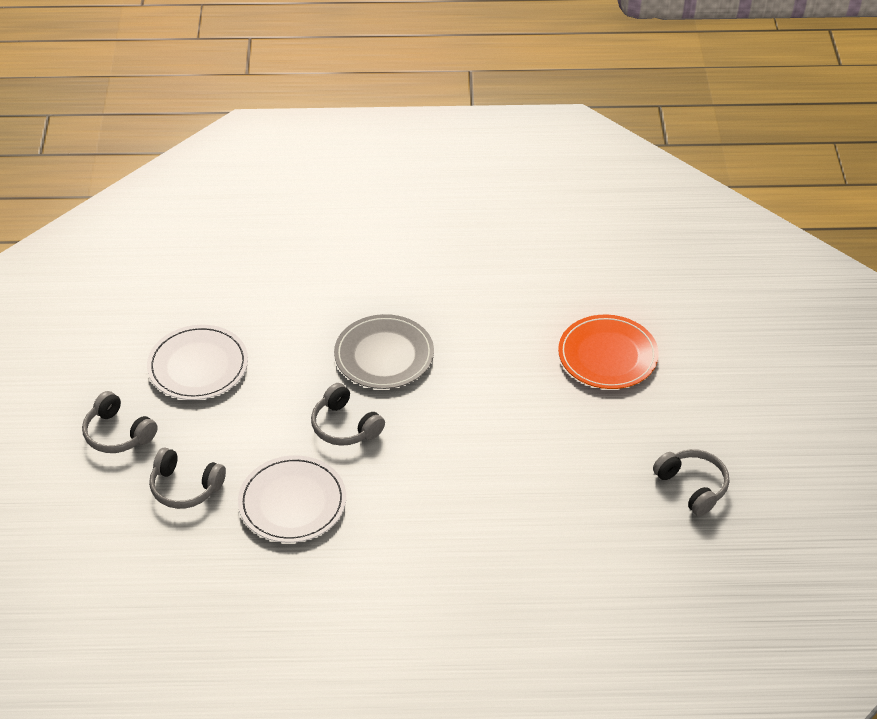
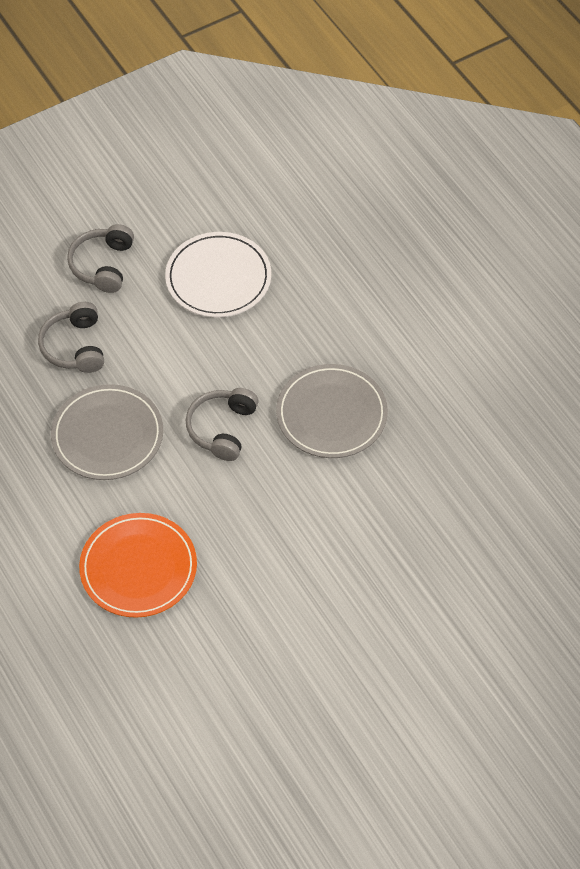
camera: 60 degrees right, 10 degrees up
white plate [238,456,346,543] -> grey plate [51,384,163,480]
orange plate [558,315,659,389] -> orange plate moved to [79,513,197,618]
grey headphones [653,449,729,516] -> none

